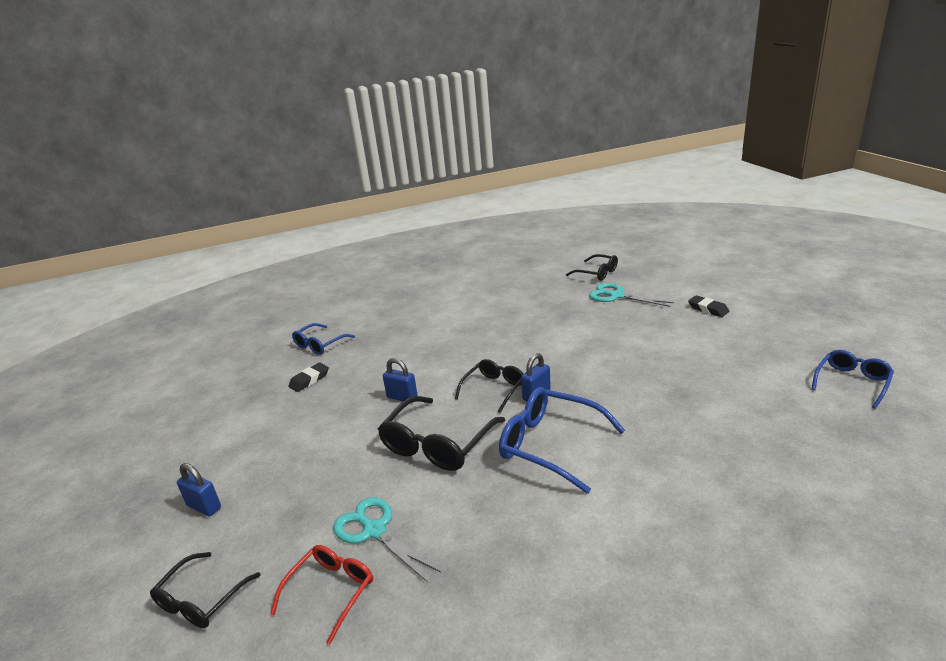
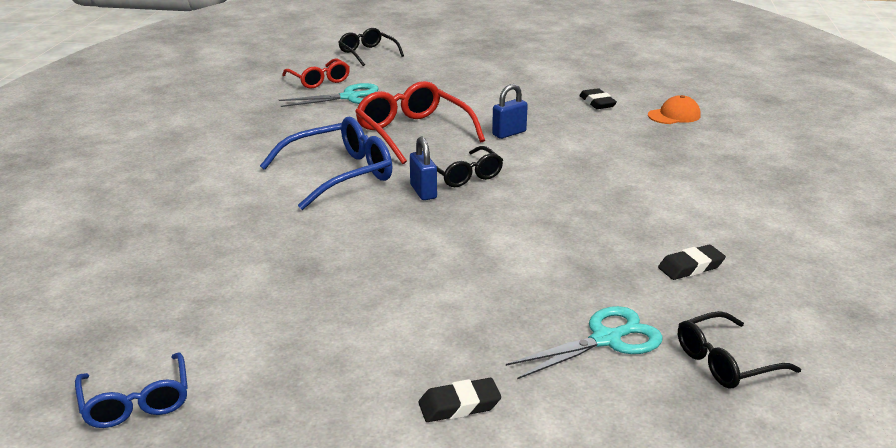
camera: 115 degrees right, 0 degrees up
blue padlock [177,463,221,516] -> none
blue glasses [292,323,355,355] -> orange cap [648,95,701,124]
black glasses [378,396,505,471] -> red glasses [355,81,485,164]
none -> black eraser [658,245,726,280]

